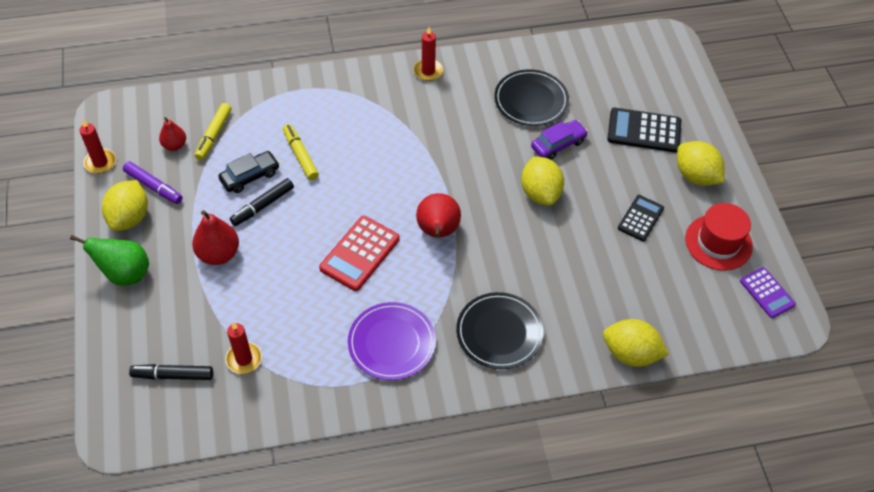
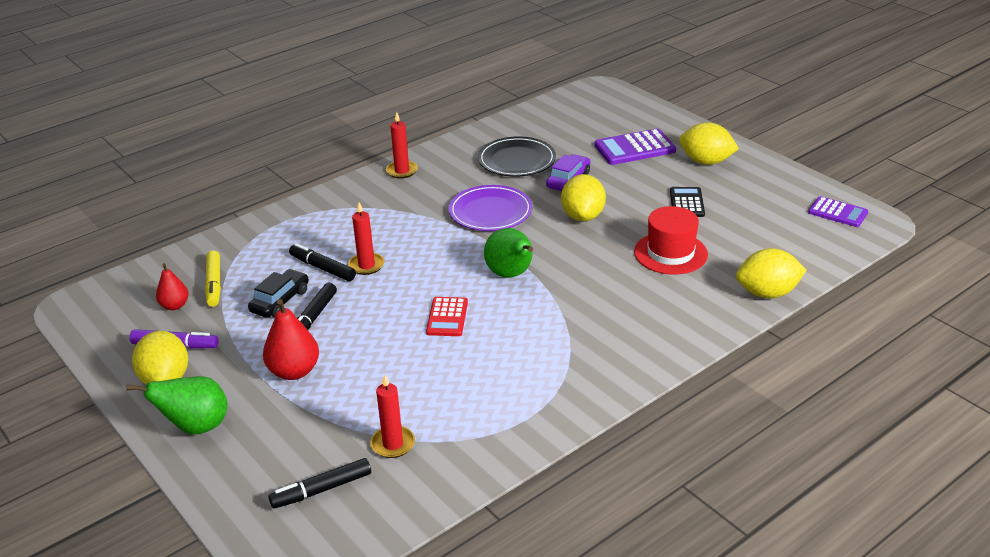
camera: 25 degrees left, 20 degrees down
red candle [79,119,116,174] -> red candle moved to [348,202,384,275]
yellow marker [283,124,319,180] -> black marker [289,243,356,281]
red calculator [319,216,400,291] -> red calculator [426,297,468,336], size x0.65
purple plate [348,302,436,380] -> purple plate moved to [449,185,532,231]
red pear [416,193,461,238] -> green pear [484,228,533,278]
black plate [456,292,544,369] -> none
yellow lemon [521,156,564,205] -> yellow lemon turned 45 degrees clockwise [561,174,606,221]
black calculator [607,108,681,152] -> purple calculator [595,129,676,165]
red hat [685,203,753,271] -> red hat moved to [634,206,708,274]

